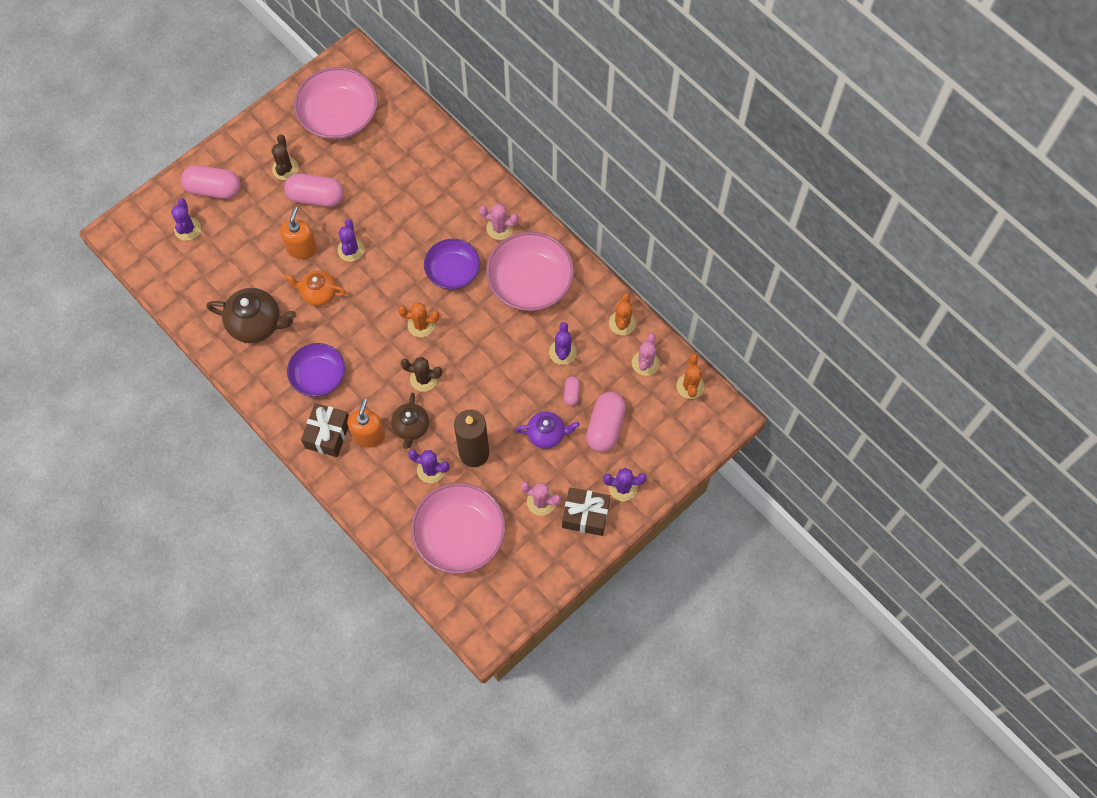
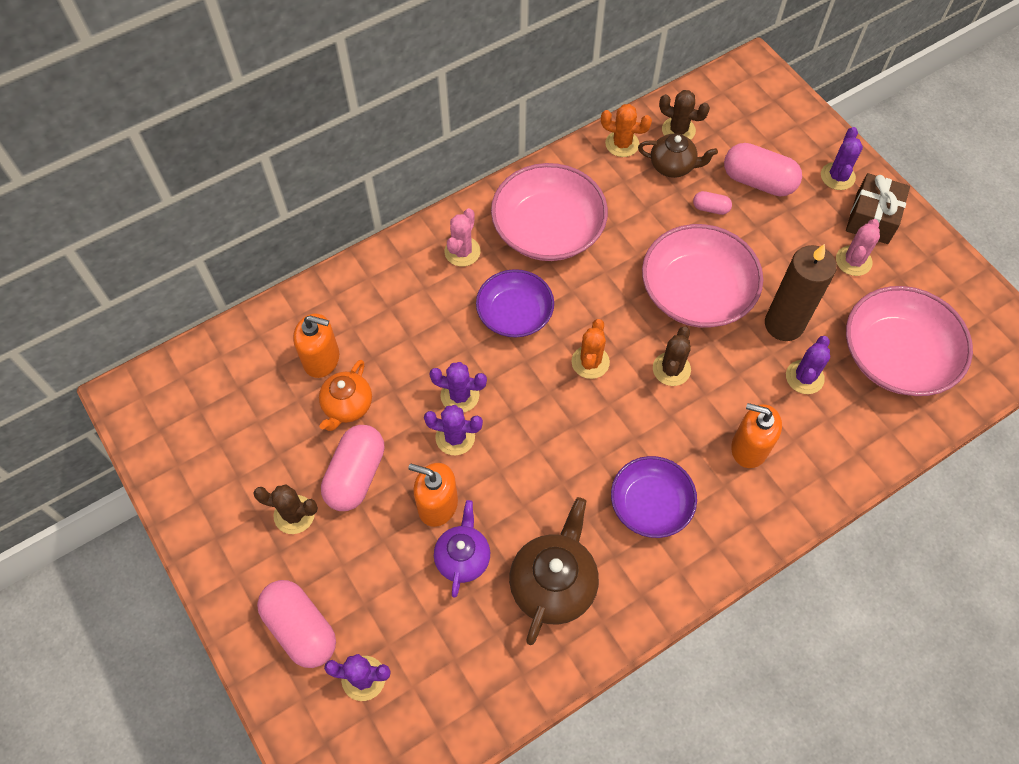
camera: 80 degrees left, 5 degrees down
pink capsule [181,165,241,199] -> pink capsule turned 60 degrees counterclockwise [257,580,336,668]
orange teapot [284,271,346,306] -> orange teapot moved to [319,360,372,431]
pink bowl [294,67,378,140] -> pink bowl moved to [642,224,763,328]
brown gift [301,403,349,457] -> none
brown teapot [391,393,429,449] -> brown teapot moved to [638,134,718,178]
purple teapot [516,411,580,449] -> purple teapot moved to [434,500,490,598]
purple cactus [549,322,577,365] -> purple cactus moved to [430,362,487,413]
pink cactus [632,334,660,376] -> brown cactus [659,90,710,140]
orange cactus [676,354,705,399] -> none
none -> orange soap dispenser [293,314,339,378]

